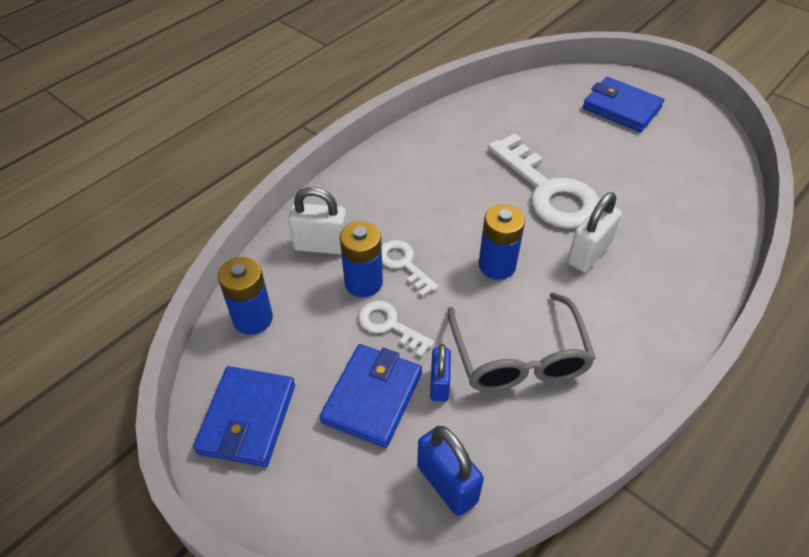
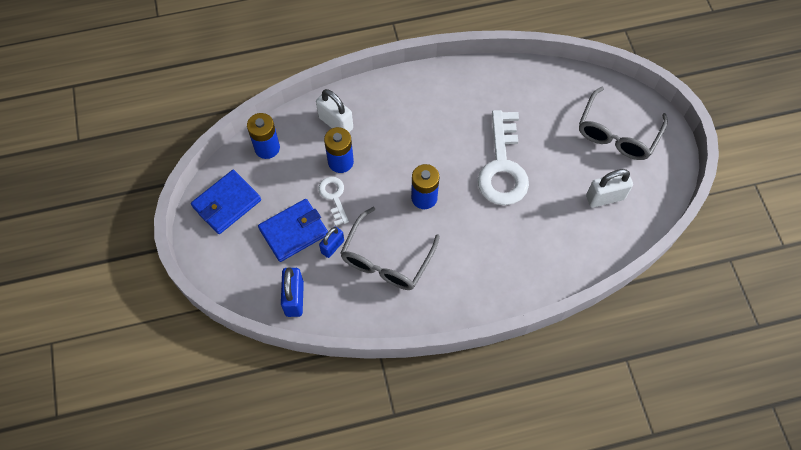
camera: 35 degrees right, 15 degrees up
white key [381,240,438,297] -> none
white padlock [567,192,622,272] -> white padlock moved to [586,169,633,208]
blue wallet [583,77,664,132] -> grey glasses [579,87,668,160]

